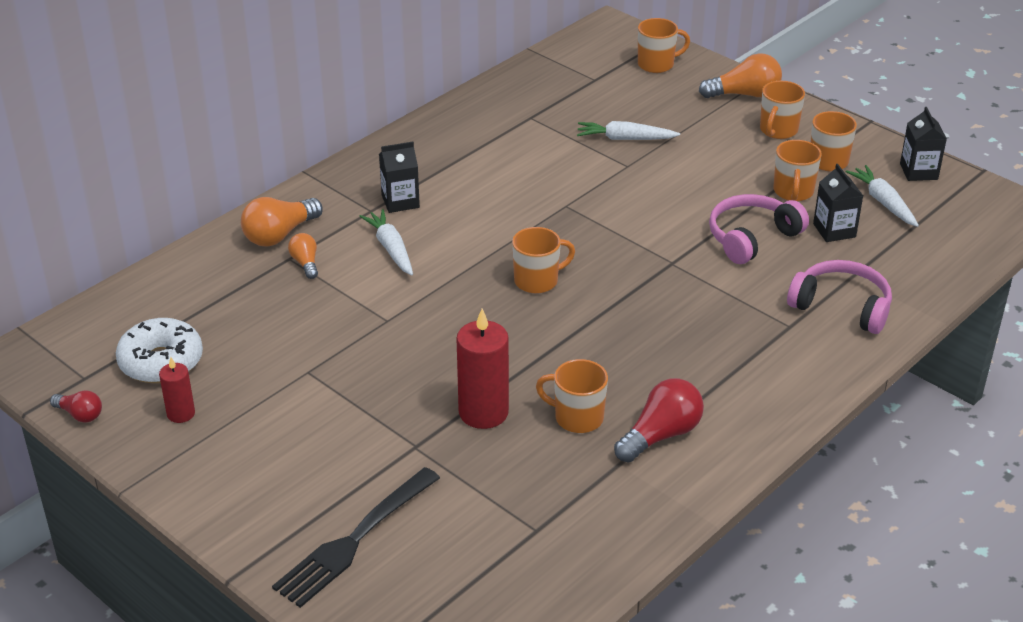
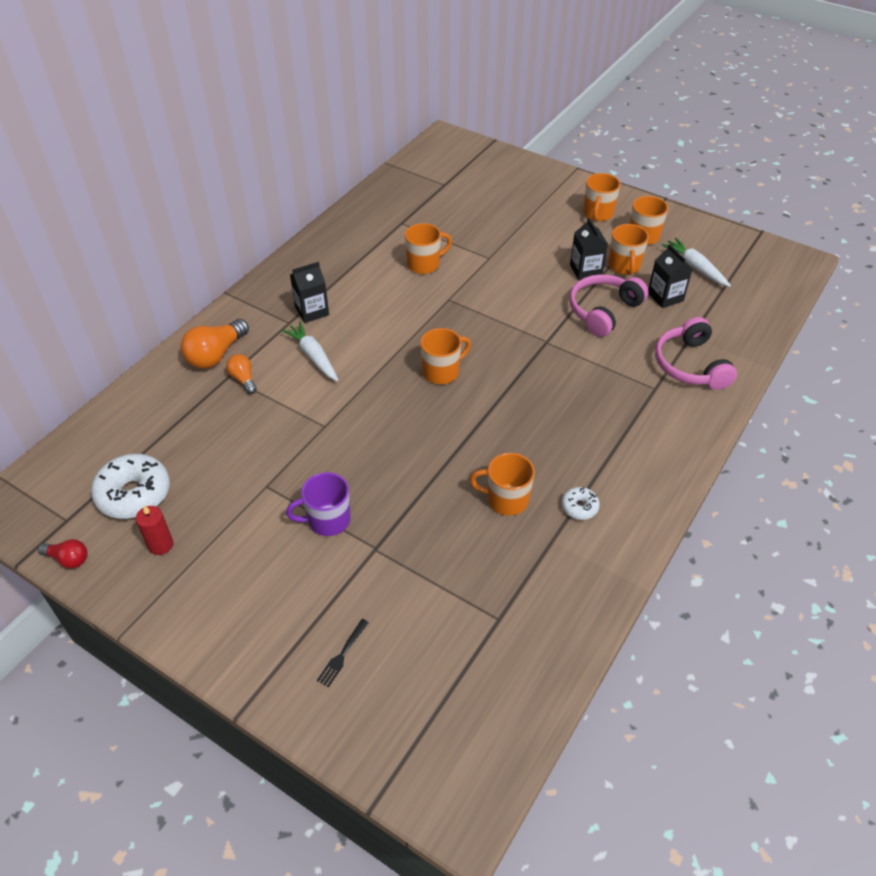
camera: 10 degrees left, 10 degrees up
black fork [272,467,440,608] -> black fork [317,619,369,687], size x0.41
red candle [456,308,509,429] -> none
white carrot [577,121,680,140] -> none
red light bulb [614,378,704,463] -> white donut [561,487,600,520]
orange mug [638,18,690,73] -> orange mug moved to [405,223,452,274]
orange light bulb [699,53,782,98] -> none
pink headphones [787,260,892,334] -> pink headphones turned 120 degrees counterclockwise [655,317,737,390]
black carton [900,107,947,181] -> black carton moved to [570,218,608,280]
none -> purple mug [286,472,351,536]

